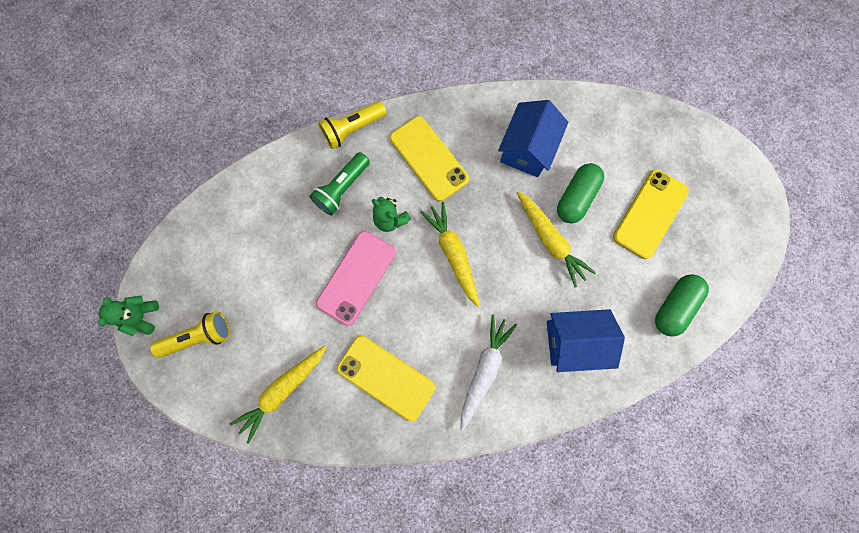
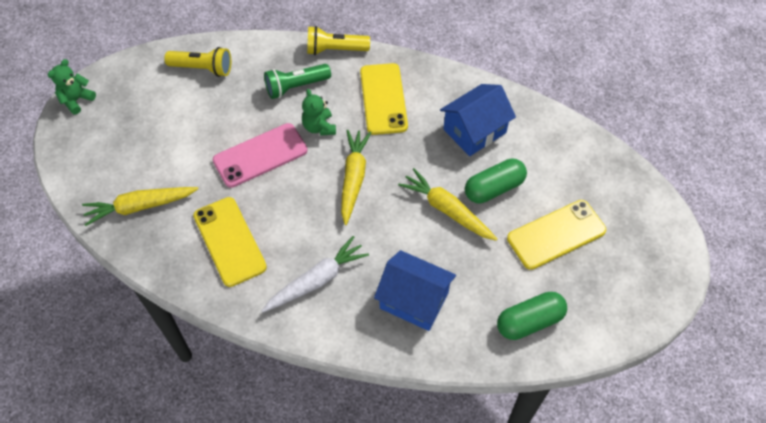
camera: 30 degrees right, 20 degrees down
yellow flashlight [150,311,230,358] -> yellow flashlight moved to [164,47,231,77]
yellow carrot [517,191,596,287] -> yellow carrot turned 135 degrees clockwise [398,168,497,241]

